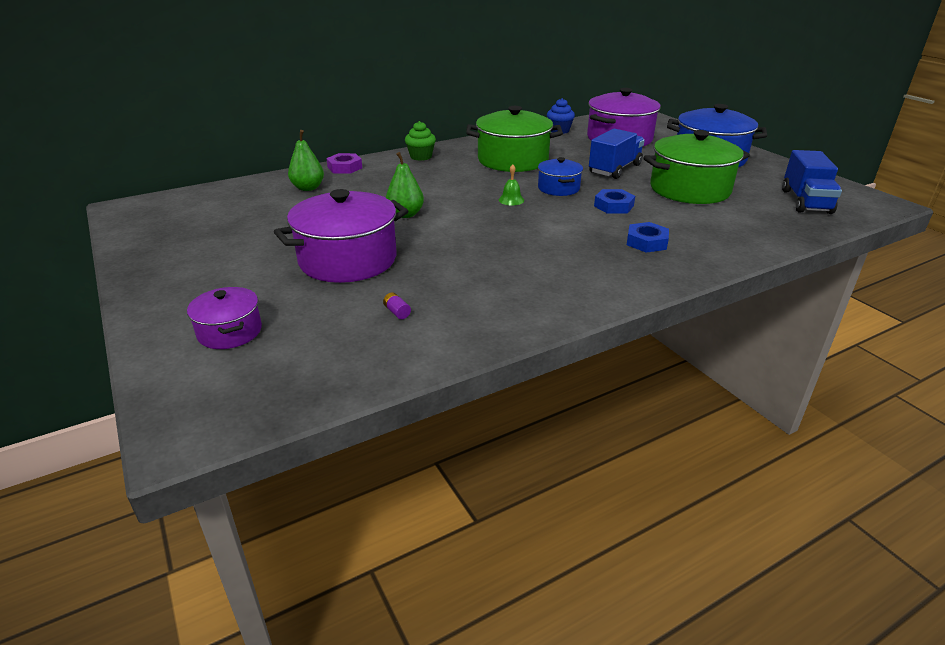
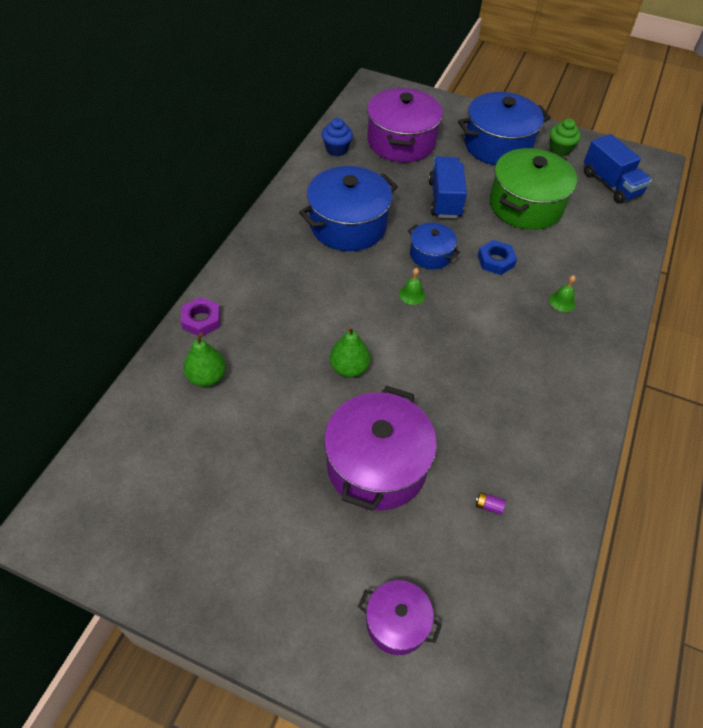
camera: 40 degrees left, 20 degrees up
green cupcake [405,121,436,161] -> green cupcake moved to [550,118,581,156]
green pot [466,106,563,172] -> blue pot [299,166,398,251]
blue nut [627,222,669,253] -> green bell [549,275,576,312]

